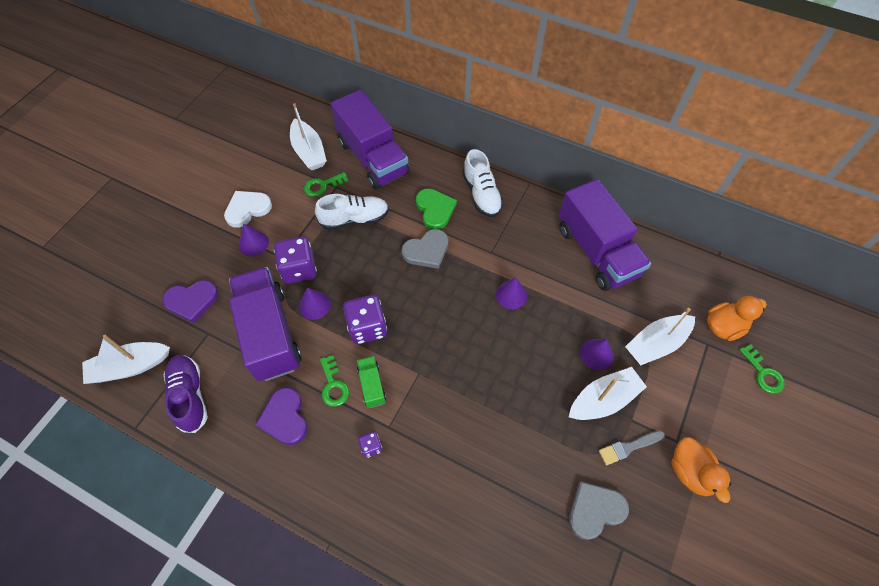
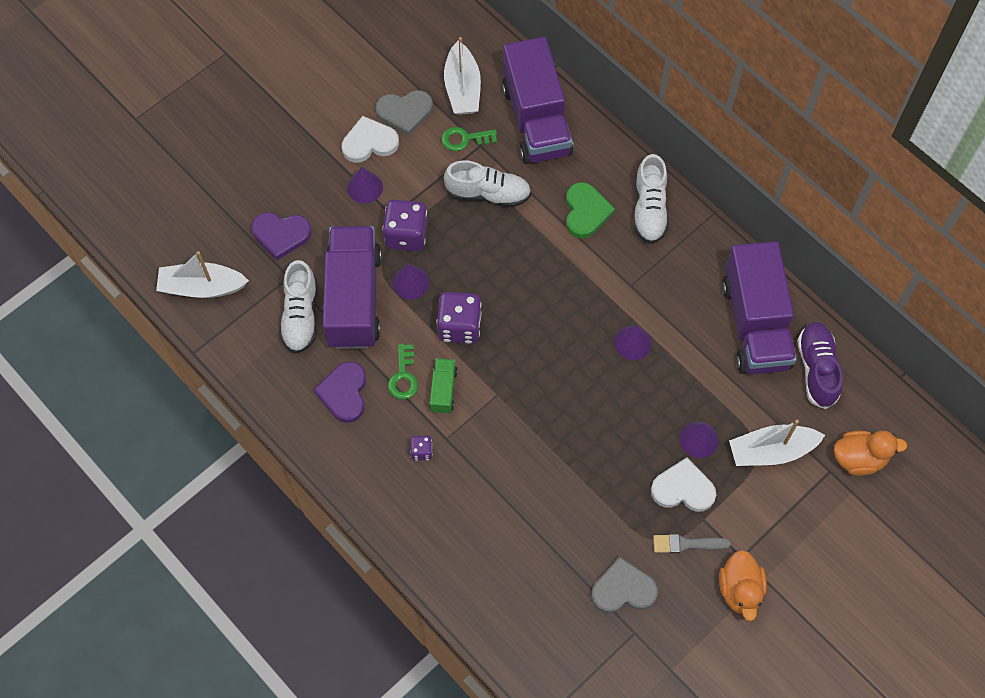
camera: 20 degrees right, 5 degrees up
purple shoe [164,355,208,433] -> purple shoe moved to [797,322,843,409]
grey heart [402,229,449,269] -> grey heart moved to [376,90,433,136]
white boat [569,367,647,420] -> white heart [651,457,716,512]
green key [739,344,785,394] -> none
none -> white shoe [279,260,317,354]

